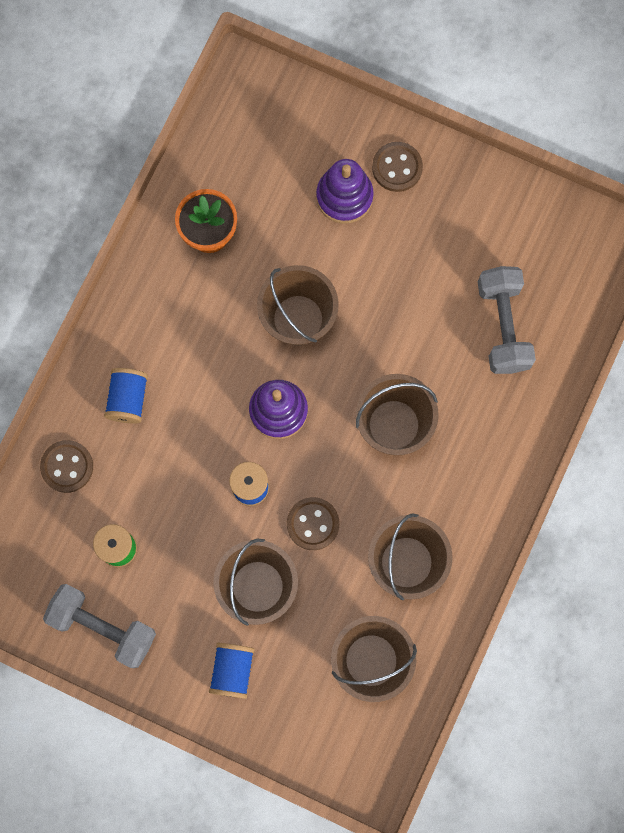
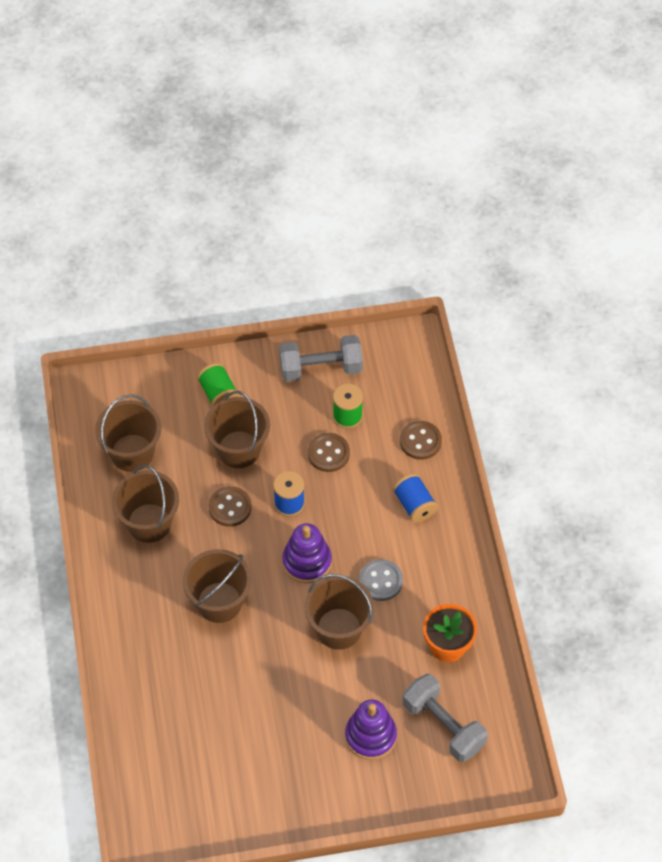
camera: 145 degrees right, 20 degrees down
blue spool [209,643,255,699] -> green spool [197,363,240,407]
brown button [372,142,423,192] -> brown button moved to [308,433,350,472]
grey dumbbell [478,266,536,374] -> grey dumbbell moved to [403,674,488,762]
none -> grey button [359,559,403,601]

